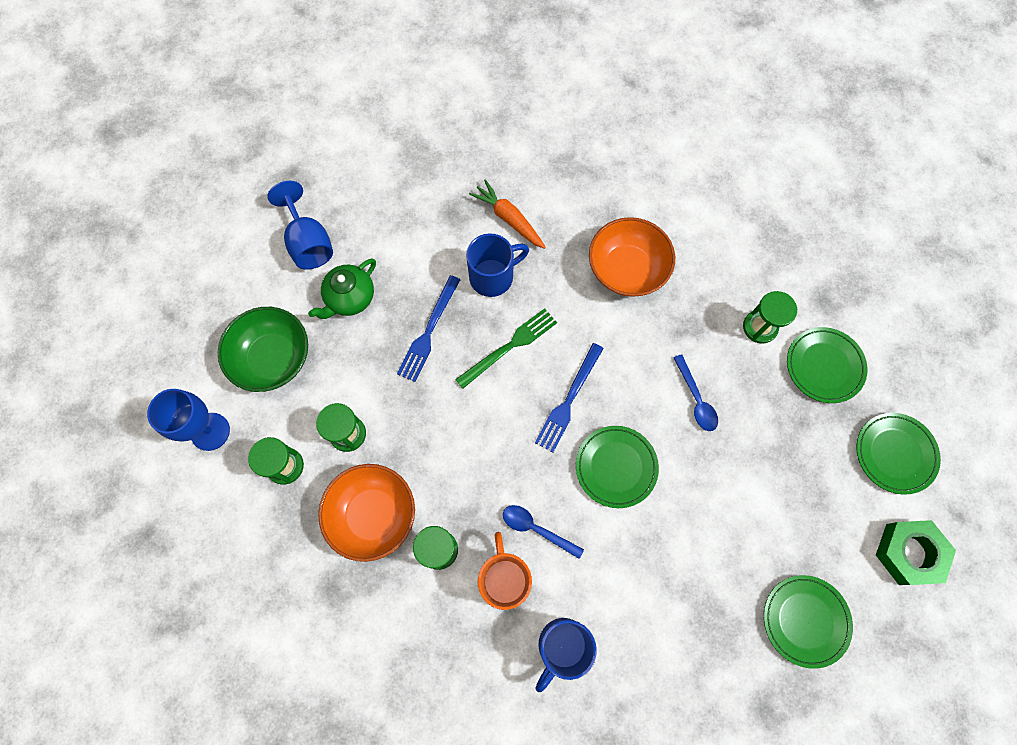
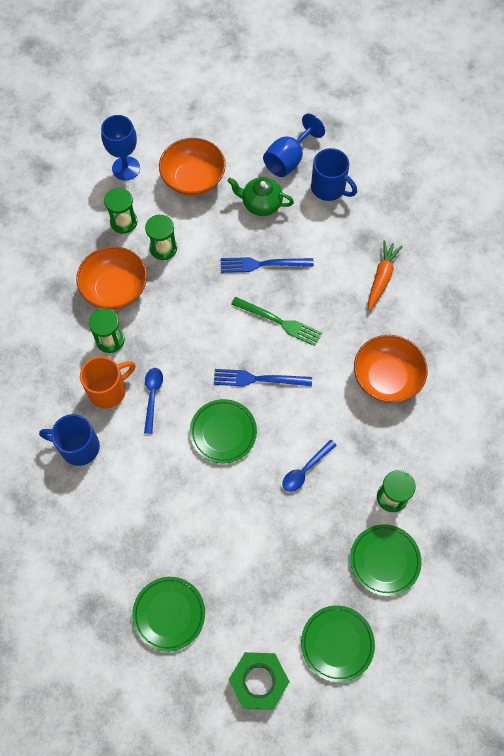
camera: 65 degrees right, 5 degrees down
green bowl [218,307,308,392] -> orange bowl [159,138,226,196]
blue mug [466,233,529,297] -> blue mug moved to [311,148,357,201]

